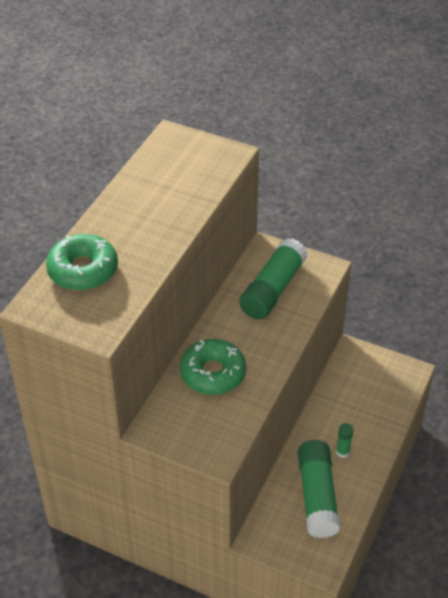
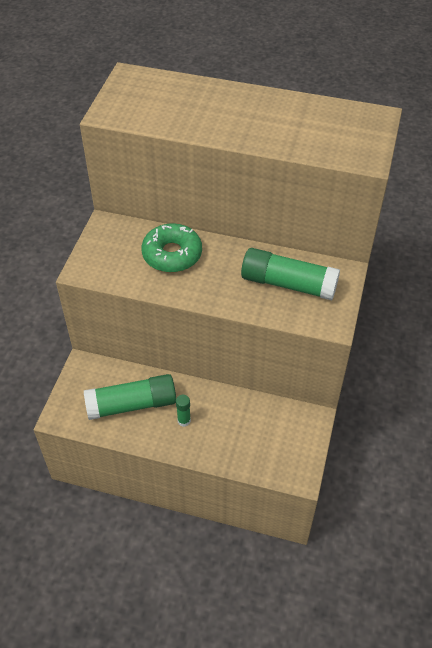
camera: 80 degrees right, 5 degrees up
green donut [46,234,118,291] -> none

